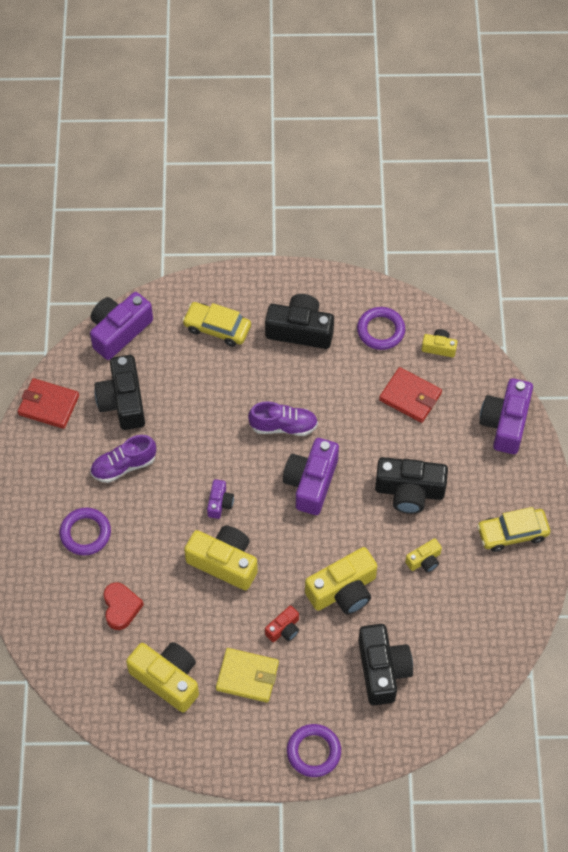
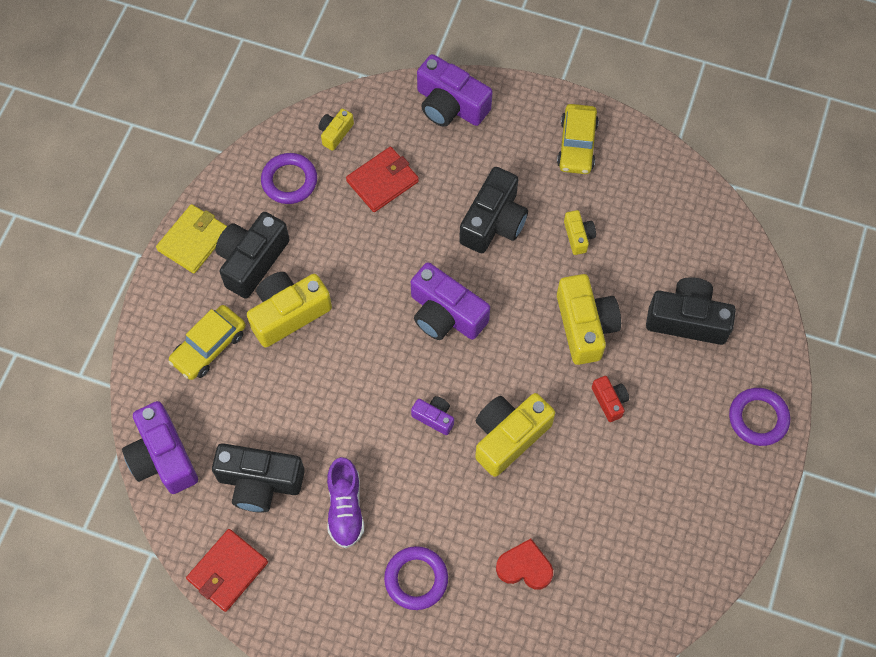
camera: 70 degrees left, 5 degrees up
yellow camera [126,642,199,713] -> yellow camera moved to [247,272,332,347]
yellow wallet [216,648,279,703] -> yellow wallet moved to [156,204,227,274]
purple shoe [248,401,318,436] -> none

